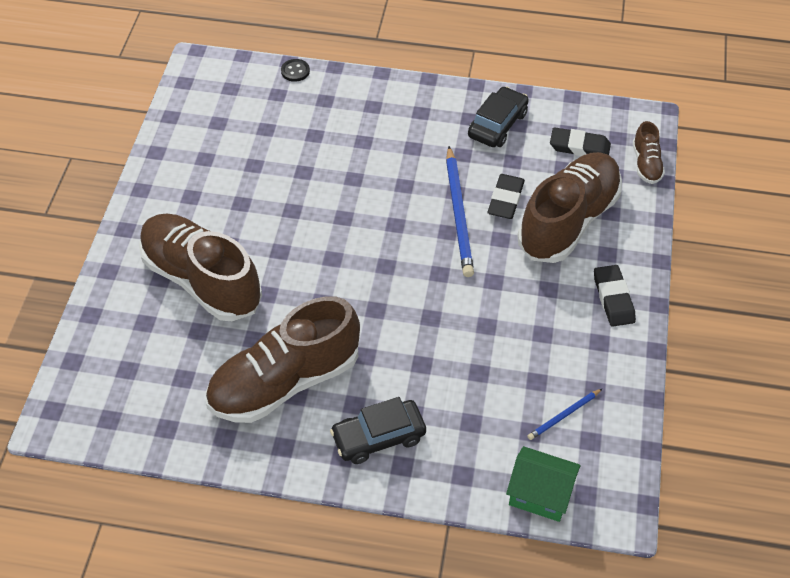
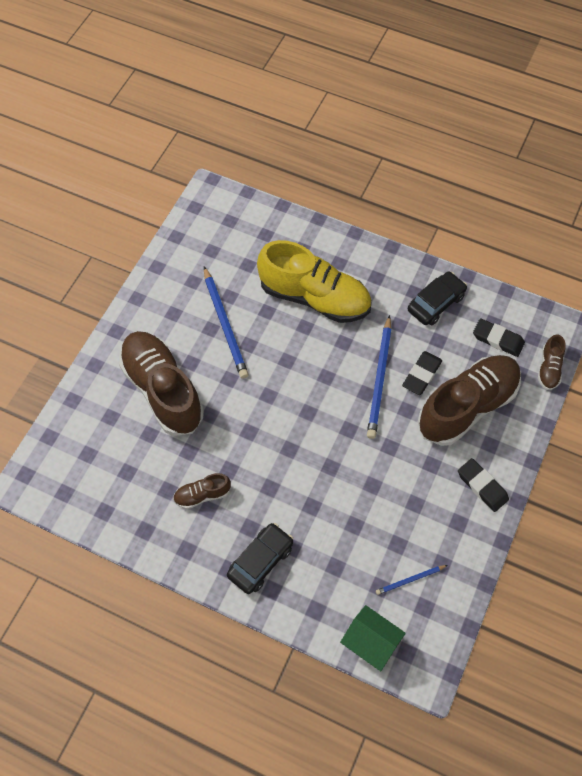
camera: 15 degrees right, 10 degrees up
brown shoe [206,296,360,423] -> brown shoe [173,473,231,509], size x0.44
black button [281,59,310,82] -> none
black car [330,397,426,464] -> black car turned 135 degrees clockwise [227,523,293,594]
black eraser [594,265,636,327] -> black eraser turned 45 degrees counterclockwise [458,458,509,512]
none -> blue pencil [204,267,248,379]
none -> yellow shoe [257,240,371,323]

